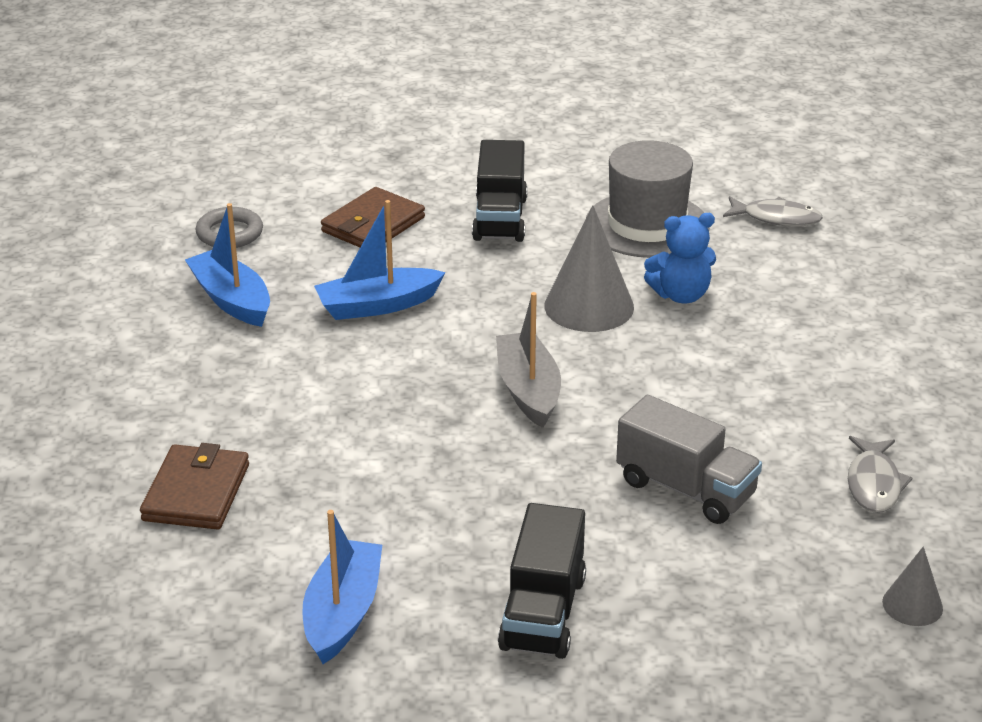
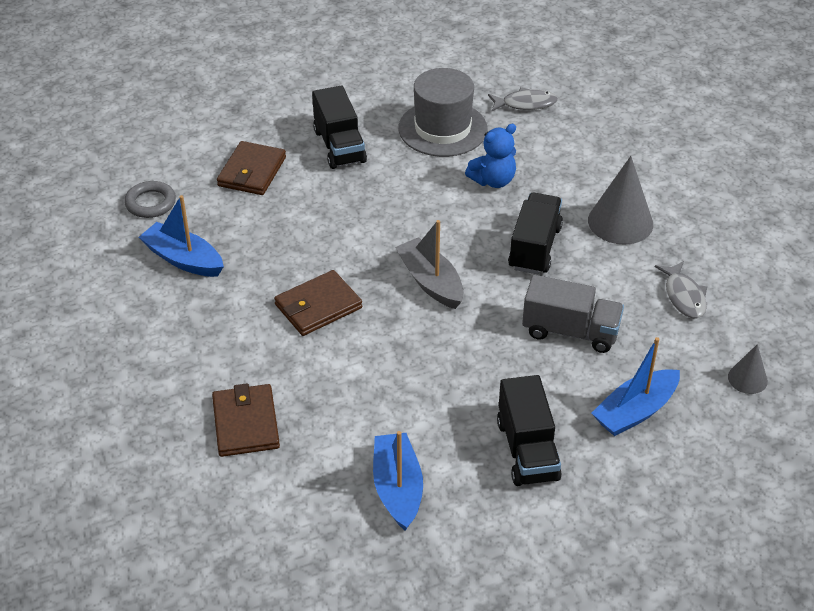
camera: 20 degrees left, 10 degrees up
blue boat [314,200,446,320] -> blue boat moved to [592,337,680,436]
grey cone [544,205,634,332] -> grey cone moved to [588,156,653,245]
none -> brown wallet [274,270,362,336]
none -> black truck [508,193,563,274]

